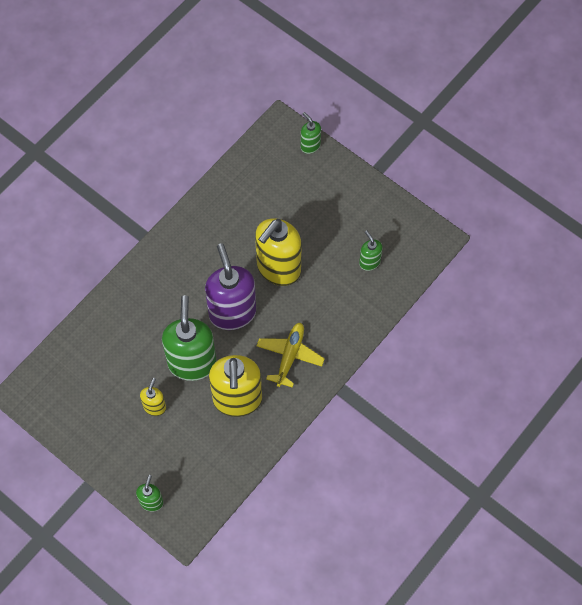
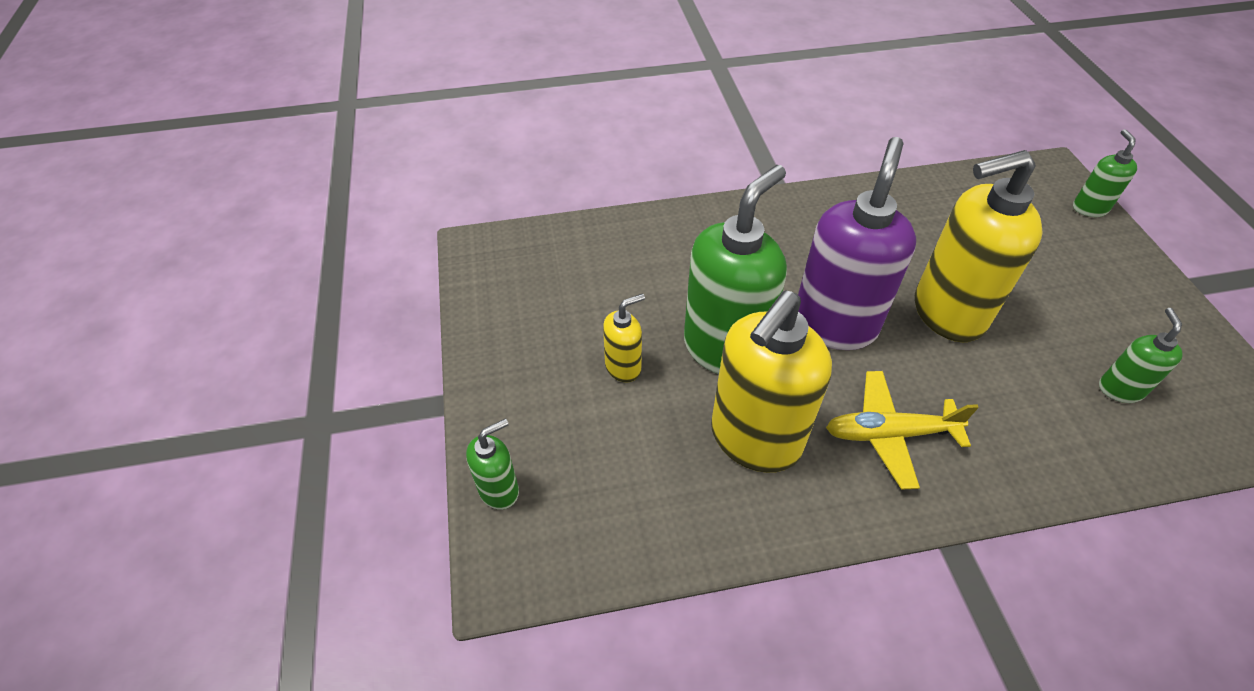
camera: 40 degrees right, 15 degrees down
yellow plane [257,323,325,388] -> yellow plane turned 150 degrees counterclockwise [826,371,979,490]

